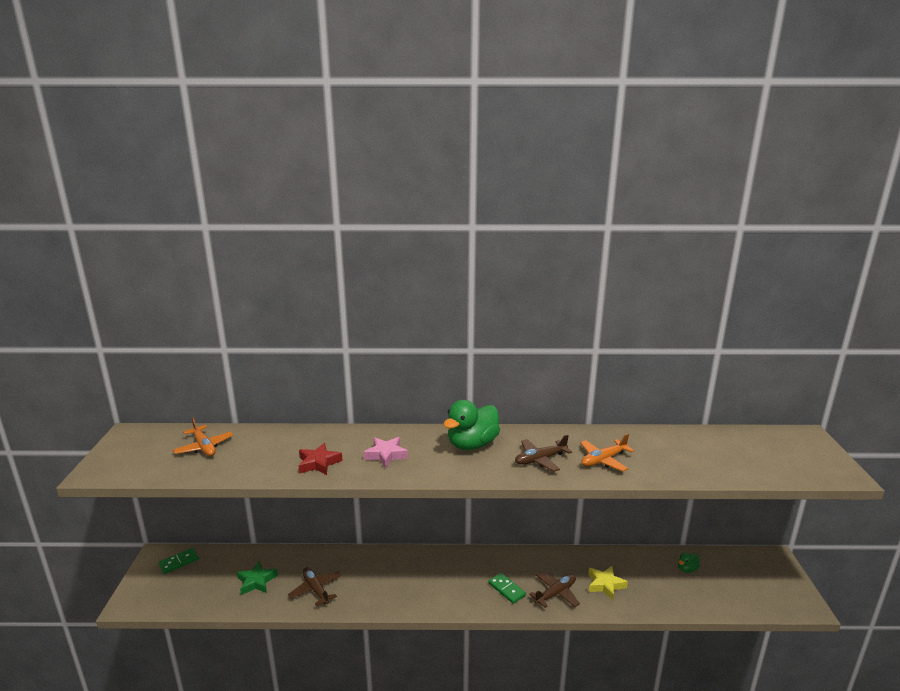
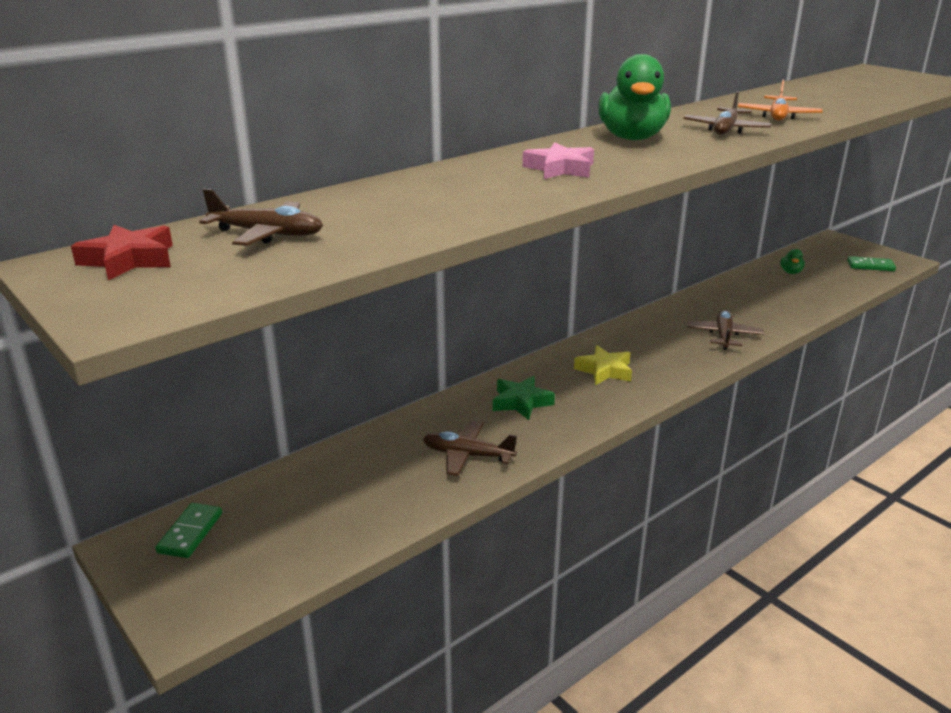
camera: 40 degrees left, 5 degrees up
orange plane [173,417,233,456] -> brown plane [199,189,323,246]
green star [237,561,278,595] -> green star moved to [493,376,555,420]
red star [299,443,343,475] -> red star moved to [71,225,173,280]
green domino [489,573,526,604] -> green domino moved to [847,256,896,271]
yellow star [588,566,628,601] -> yellow star moved to [574,345,632,385]

